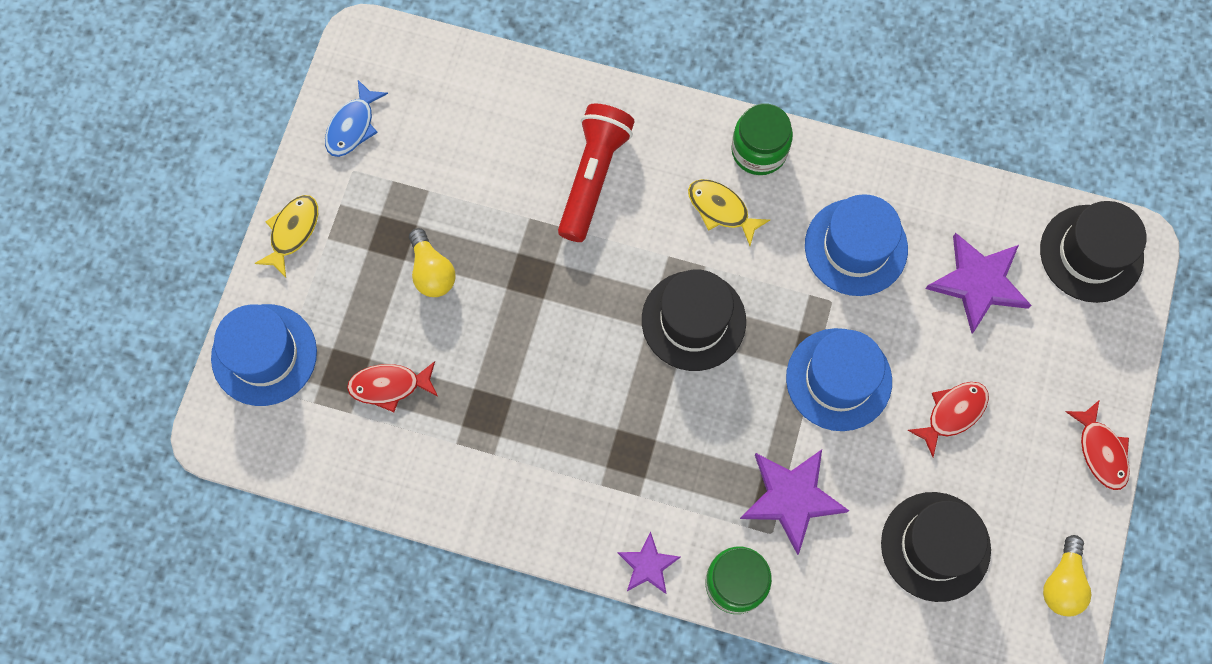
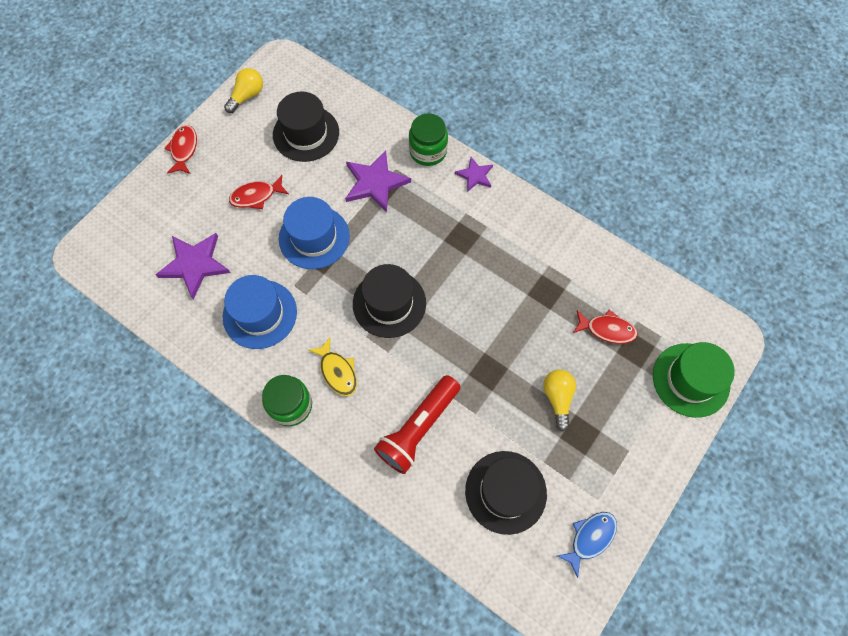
camera: 160 degrees left, 5 degrees down
blue hat [211,304,317,406] -> green hat [653,342,735,418]
yellow fish [254,195,318,277] -> none
black hat [1040,201,1147,303] -> black hat moved to [465,451,547,535]

